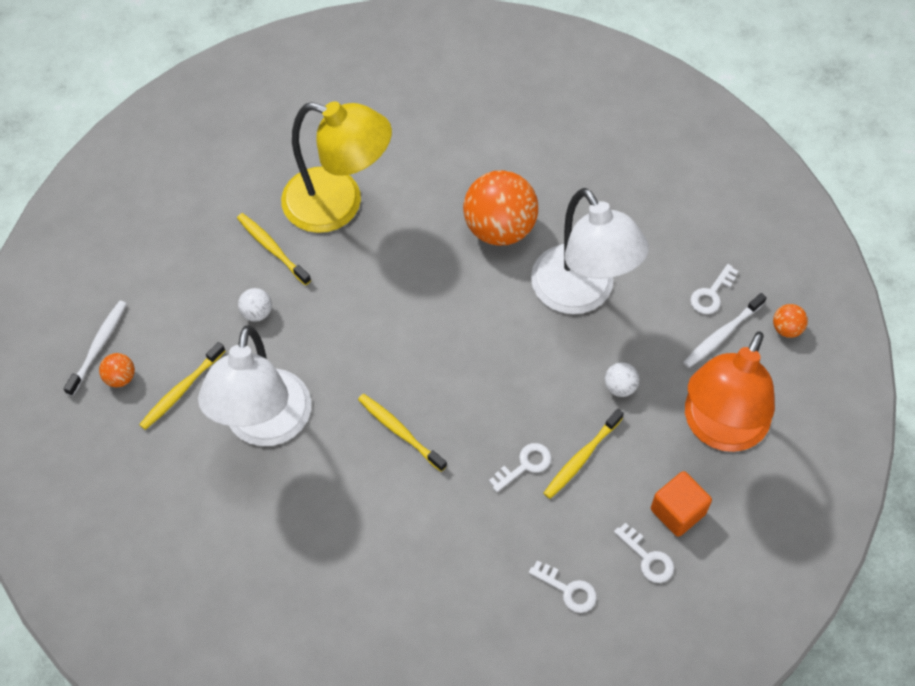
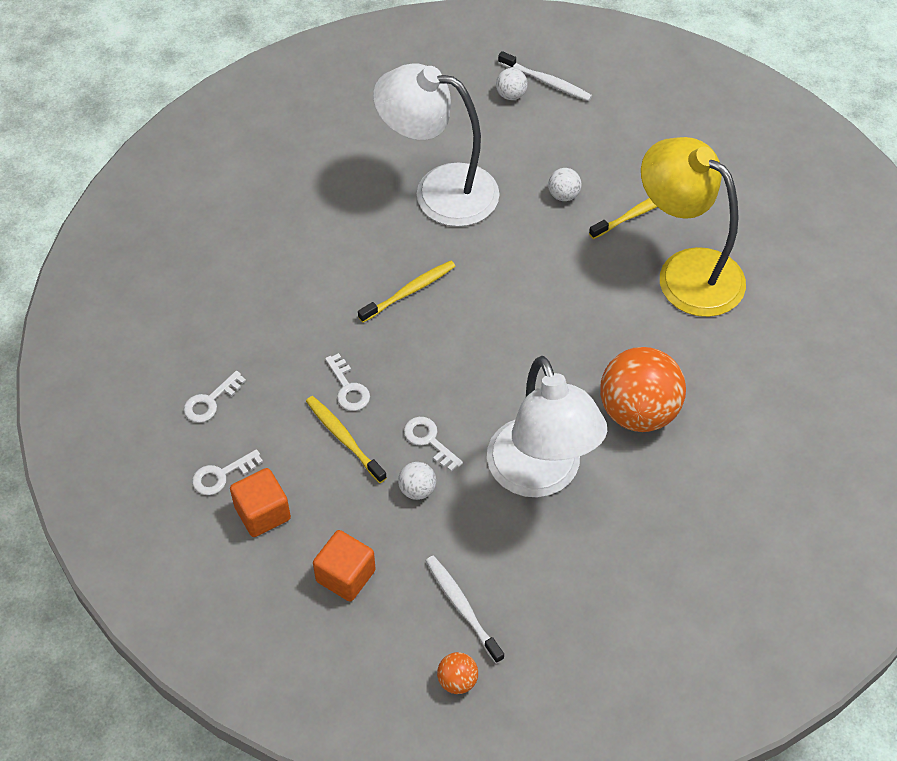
camera: 100 degrees right, 5 degrees down
orange ball [99,353,135,387] -> white ball [496,68,528,100]
yellow toothbrush [139,342,225,430] -> none
yellow lamp [281,101,392,233] -> yellow lamp turned 105 degrees clockwise [641,137,746,317]
white lamp [531,188,649,314] -> white lamp turned 90 degrees counterclockwise [487,356,607,497]
orange lamp [685,331,775,452] -> orange cube [313,530,376,602]
white key [690,264,739,314] -> white key moved to [404,417,463,472]

